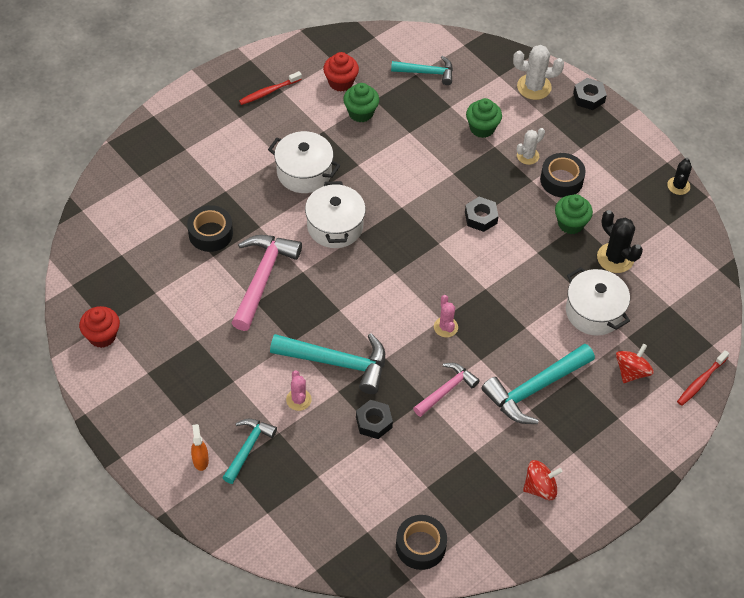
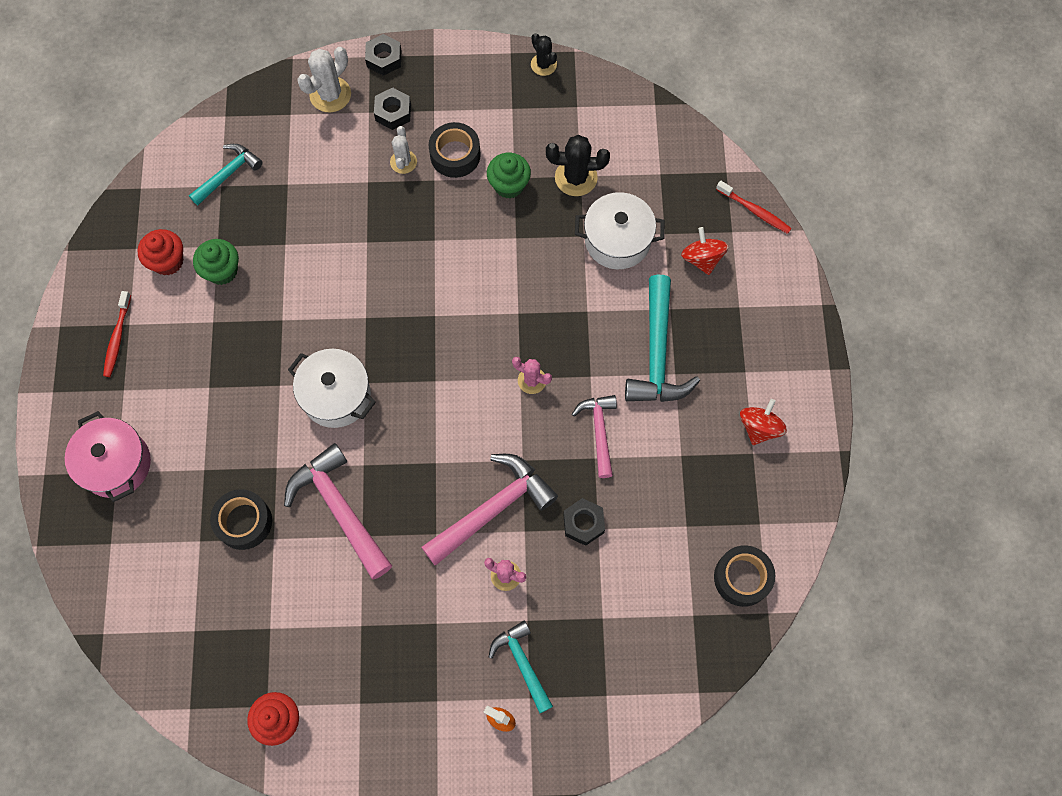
camera: 50 degrees left, 15 degrees up
white pot [268,131,340,193] -> none
turquoise hammer [270,333,385,394] -> pink hammer [421,454,558,566]
black nut [465,197,499,232] -> black nut moved to [374,88,411,130]
green cupcake [466,98,502,138] -> none
red toothbrush [677,350,729,406] -> red toothbrush turned 45 degrees counterclockwise [716,180,792,234]
none -> pink pot [65,411,151,502]

